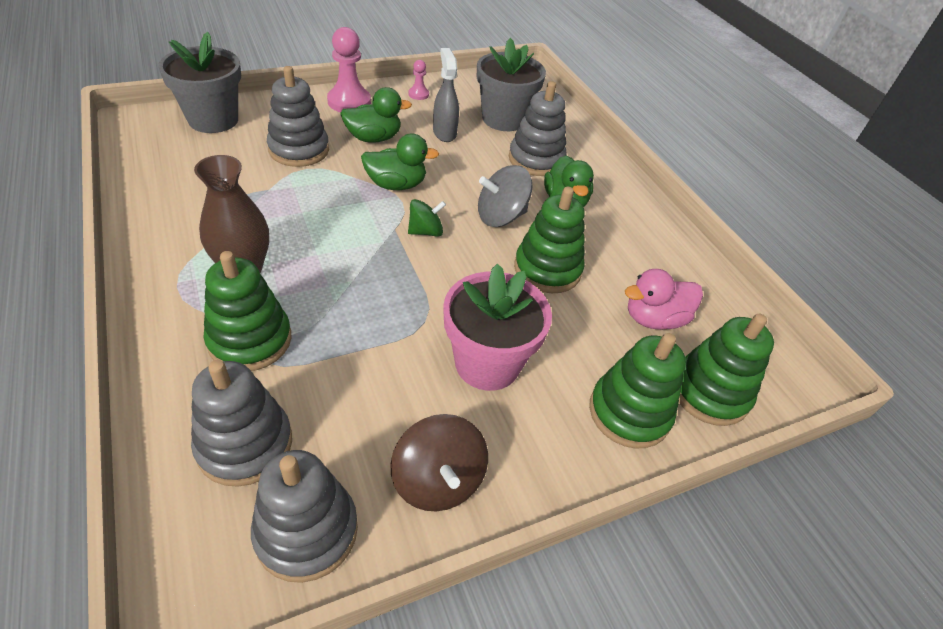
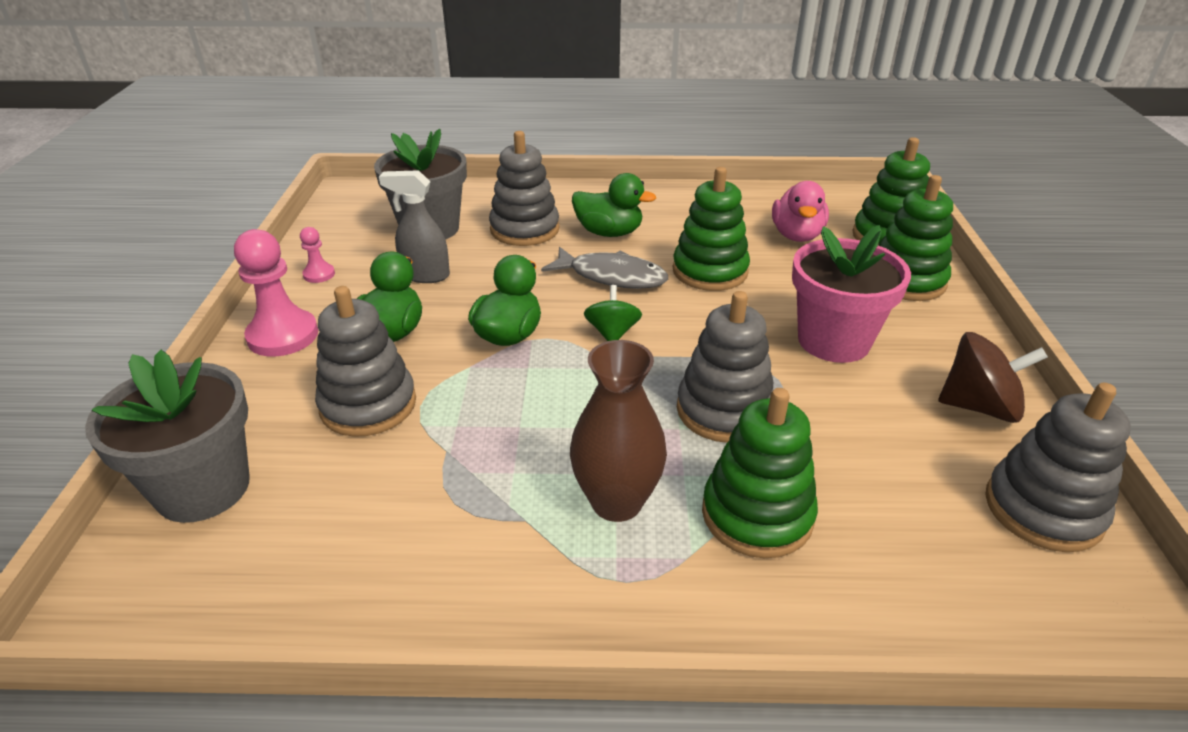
camera: 60 degrees left, 10 degrees down
grey stacking toy [191,360,292,487] -> grey stacking toy moved to [677,291,773,443]
grey spinning top [478,165,532,227] -> grey fish [541,247,668,289]

